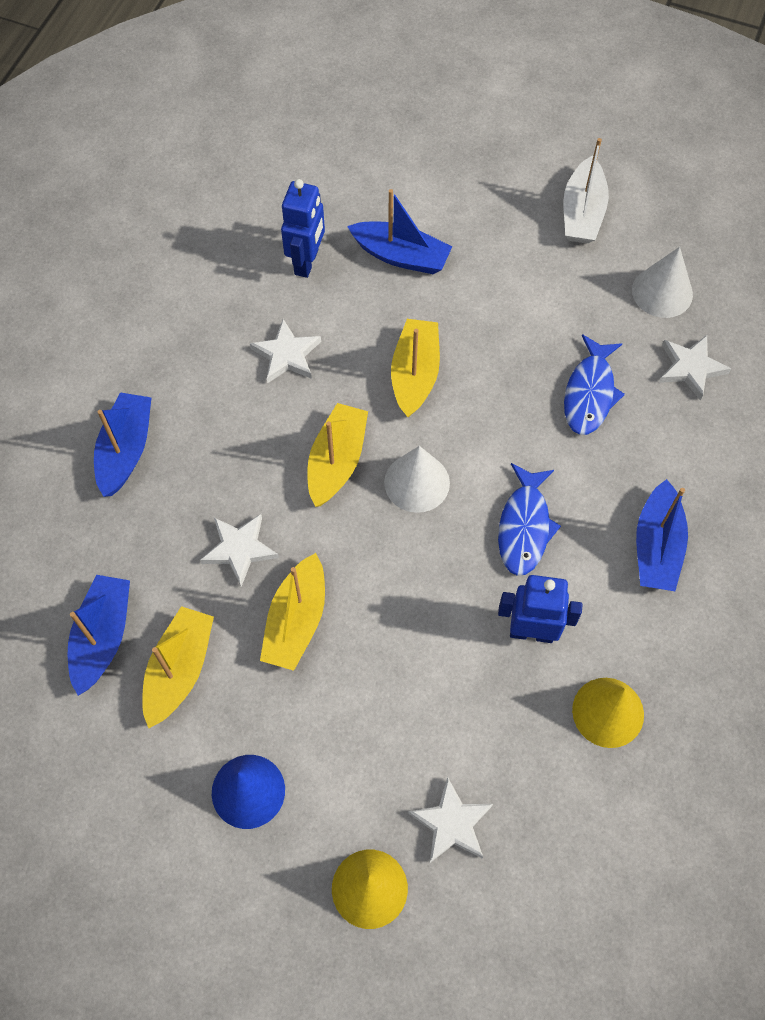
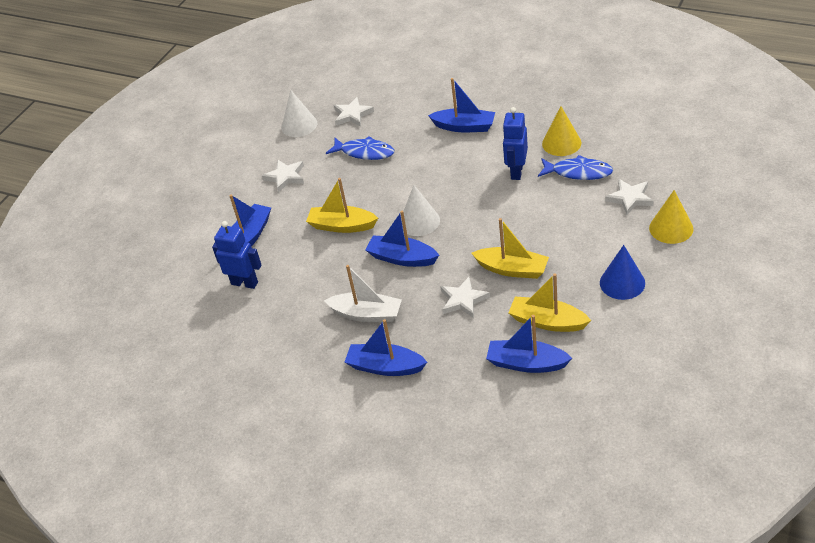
camera: 80 degrees left, 20 degrees down
white star [250,319,321,383] -> white star moved to [262,160,304,193]
yellow boat [307,403,368,507] -> blue boat [365,211,439,267]
blue fish [498,463,561,576] -> blue fish moved to [538,155,613,180]
white boat [563,138,609,244] -> white boat moved to [324,265,402,322]

